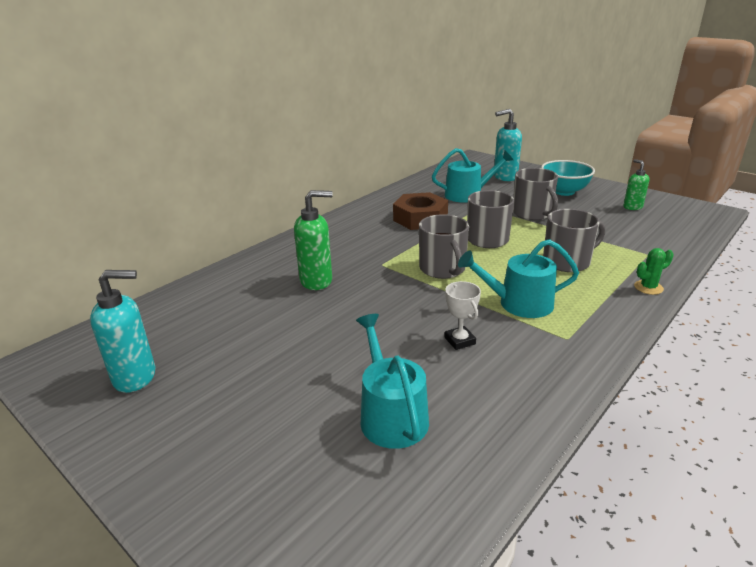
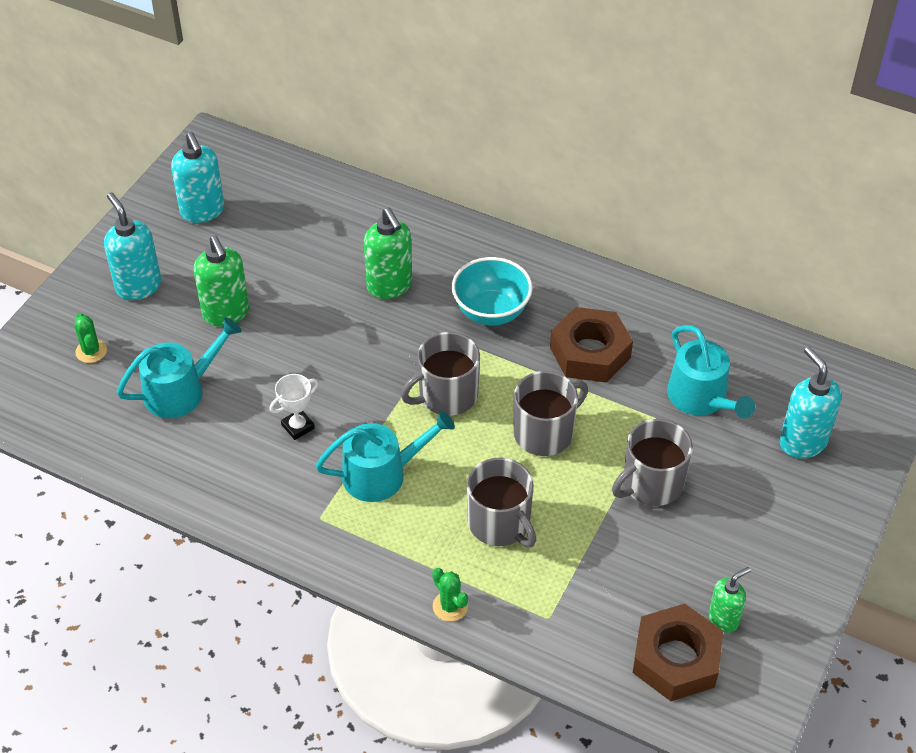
camera: 75 degrees right, 20 degrees up
turquoise watering can [458,239,579,318] -> turquoise watering can turned 90 degrees clockwise [315,411,455,502]
turquoise bowl [541,160,595,196] -> turquoise bowl moved to [452,257,532,325]
none -> green cactus [75,313,107,363]
none -> turquoise soap dispenser [104,192,161,300]
none -> green soap dispenser [193,235,249,327]
none -> brown nut [633,604,723,701]

